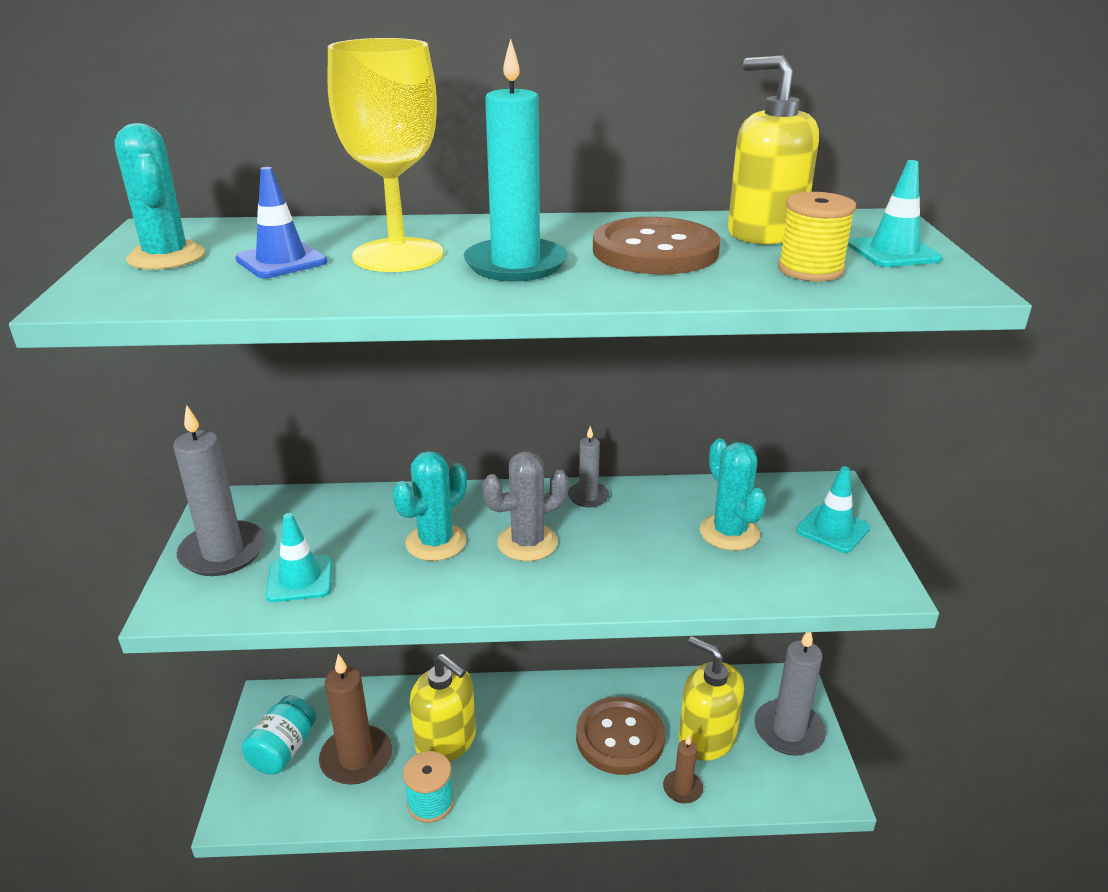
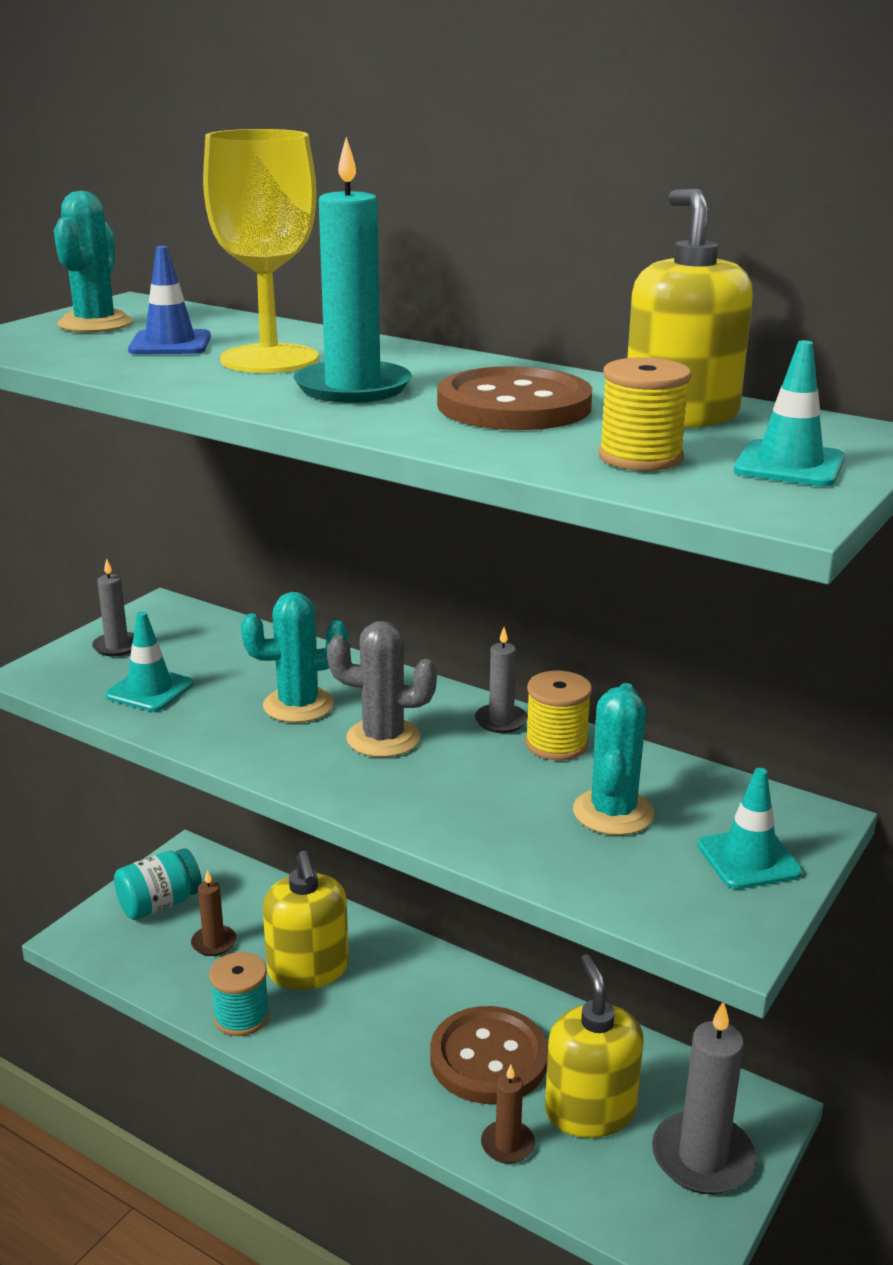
camera: 35 degrees right, 5 degrees down
grey candle [173,405,265,576] -> grey candle [92,559,134,656], size x0.53
brown candle [319,654,392,785] -> brown candle [191,871,236,956], size x0.53
none -> yellow spool [525,671,592,760]

